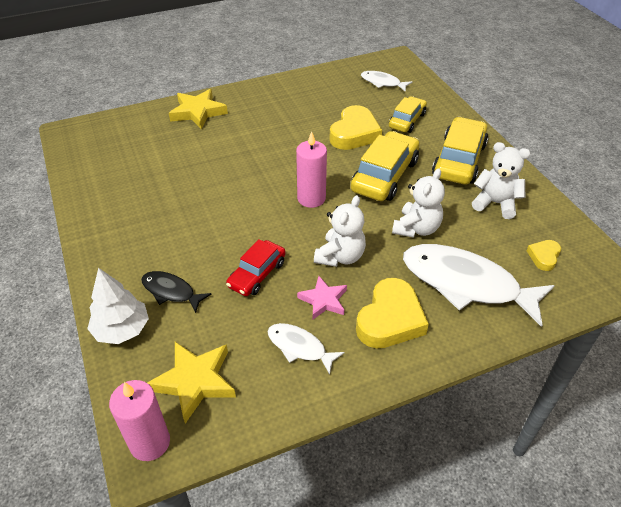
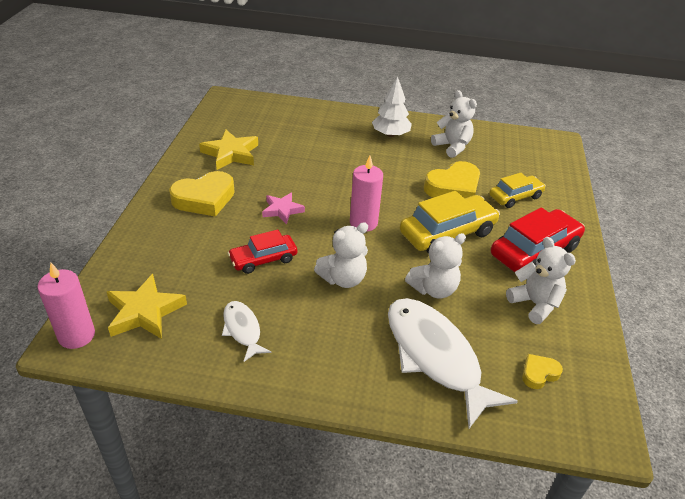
camera: 30 degrees right, 5 degrees down
white tree [87,268,149,344] -> white tree moved to [372,76,412,137]
black fish [141,271,211,313] -> none
yellow star [169,89,228,130] -> yellow star moved to [199,129,258,170]
pink star [297,276,347,319] -> pink star moved to [262,192,305,224]
yellow heart [356,278,429,349] -> yellow heart moved to [169,171,234,217]
white fish [361,71,412,92] -> none
yellow car [432,117,488,185] -> red car [491,208,585,272]
none -> white teddy bear [431,90,477,158]

